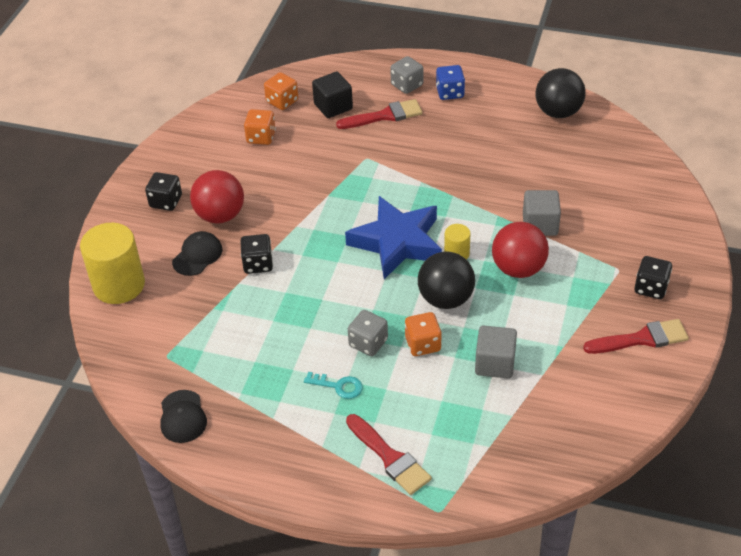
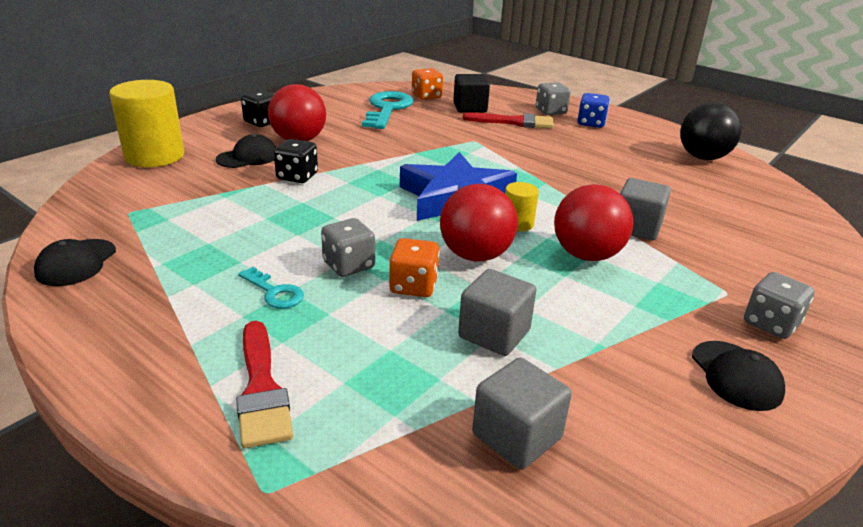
camera: 20 degrees right, 15 degrees down
orange dice [244,109,276,145] -> turquoise key [362,91,413,129]
black ball [418,251,475,309] -> red ball [440,184,518,261]
red brush [583,319,689,354] -> black cap [692,341,785,411]
black dice [634,256,672,299] -> grey dice [744,272,815,339]
none -> grey cube [472,357,572,470]

